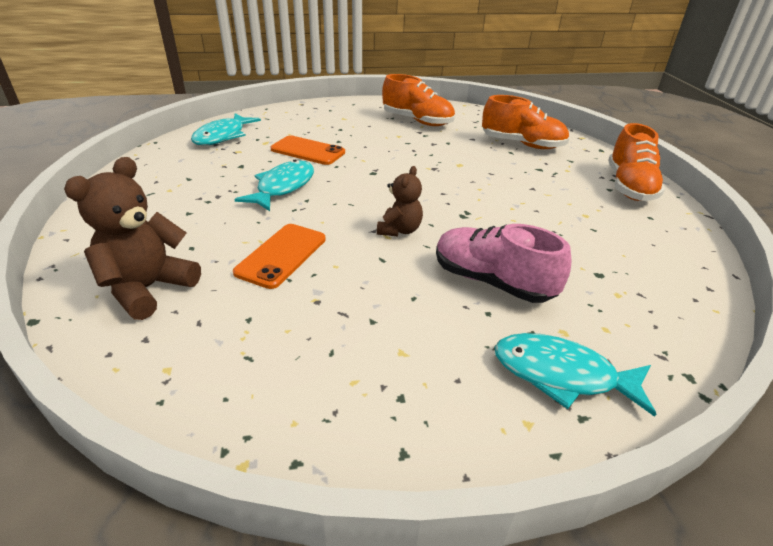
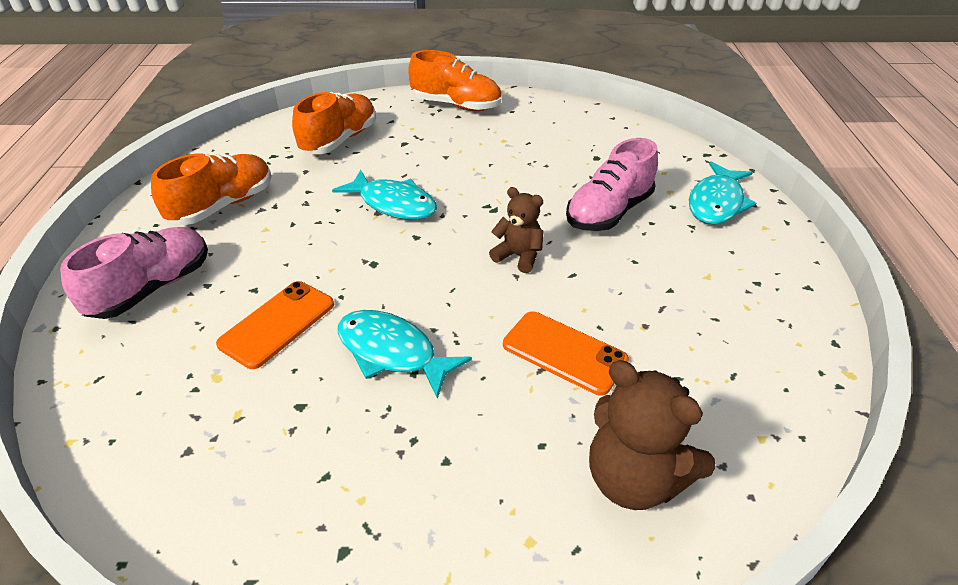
camera: 80 degrees left, 5 degrees up
turquoise fish [191,113,261,145] -> turquoise fish moved to [332,170,437,220]
none -> pink shoe [60,227,208,319]

